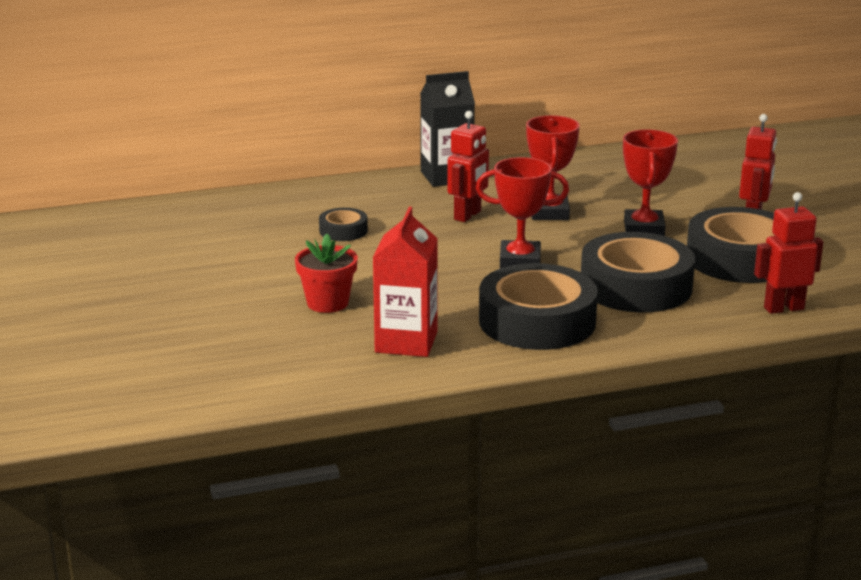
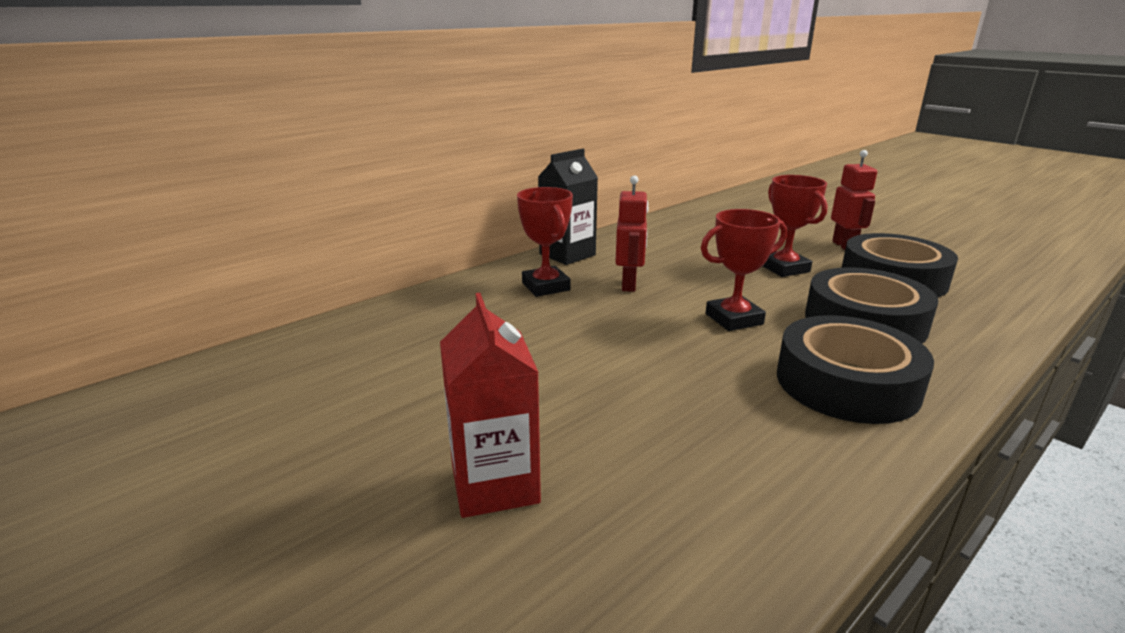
camera: 25 degrees left, 0 degrees up
red flower pot [295,234,358,313] -> none
black tape [319,208,368,241] -> none
red carton [373,207,438,357] -> red carton moved to [440,293,541,518]
red trophy [526,115,580,220] -> red trophy moved to [517,187,573,297]
red robot [754,192,823,314] -> none

